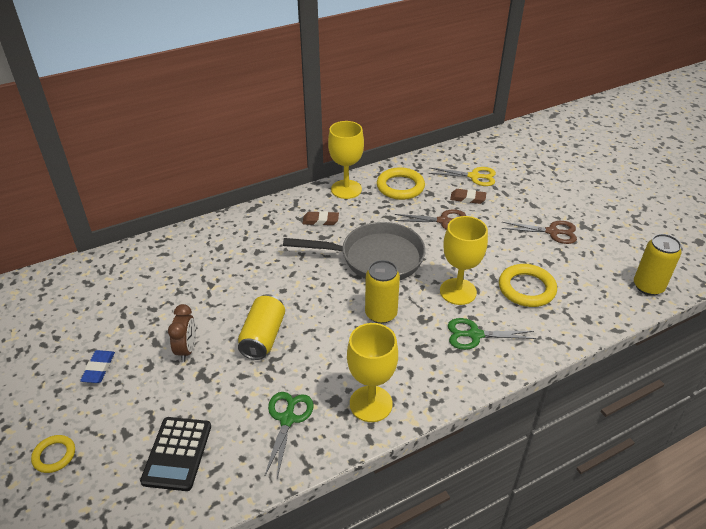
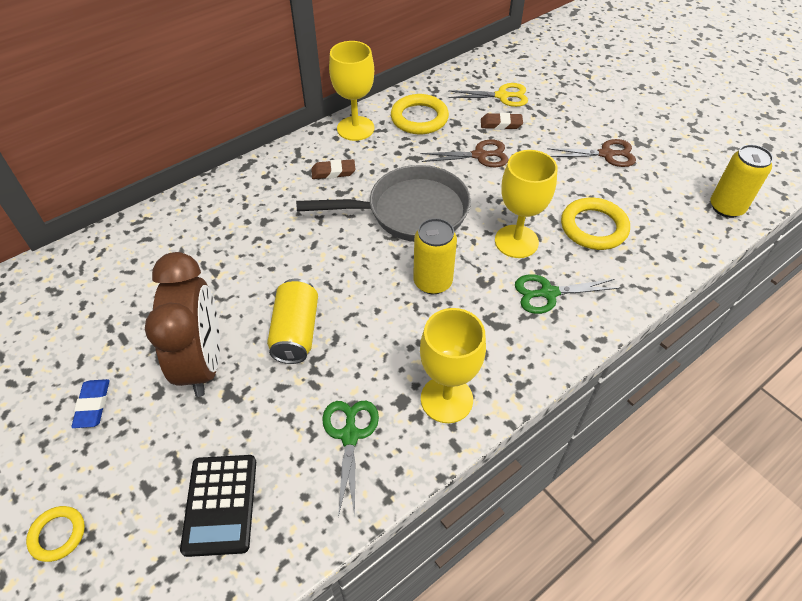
camera: 10 degrees left, 10 degrees up
brown clock [168,304,196,362] -> brown clock [145,252,220,397], size x1.96

